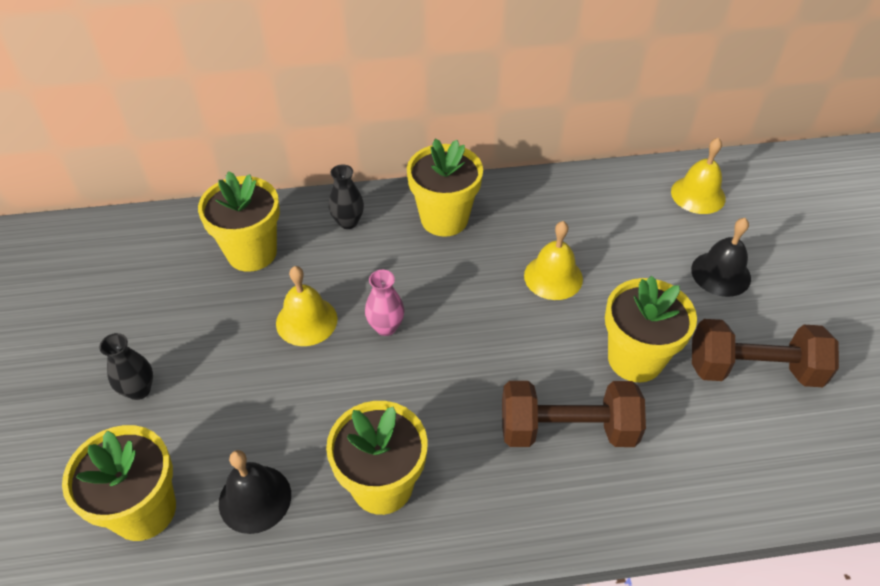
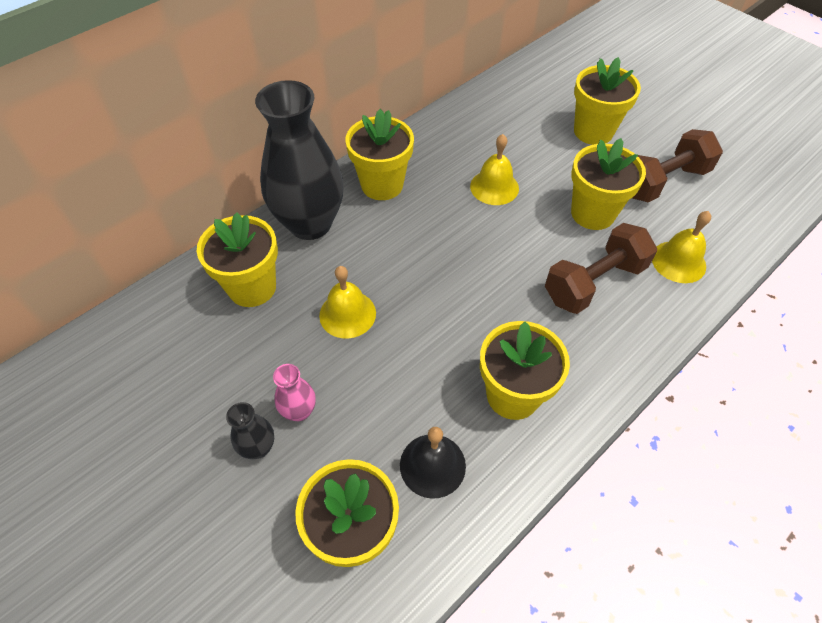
camera: 35 degrees left, 5 degrees up
black vase [328,164,364,229] -> black vase [255,80,344,240], size x2.38
pink vase [365,270,404,336] -> pink vase moved to [273,364,316,421]
yellow bell [671,137,726,214] -> yellow bell moved to [652,211,711,283]
black bell [691,218,751,297] -> yellow flower pot [574,57,641,145]

